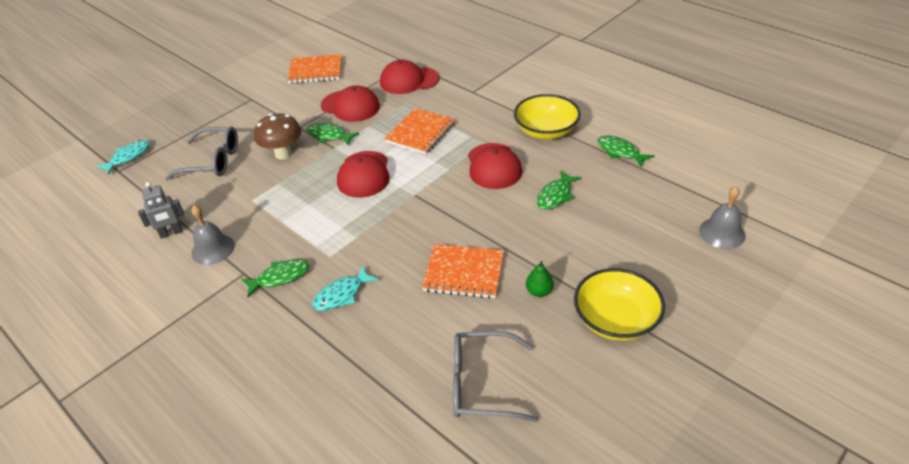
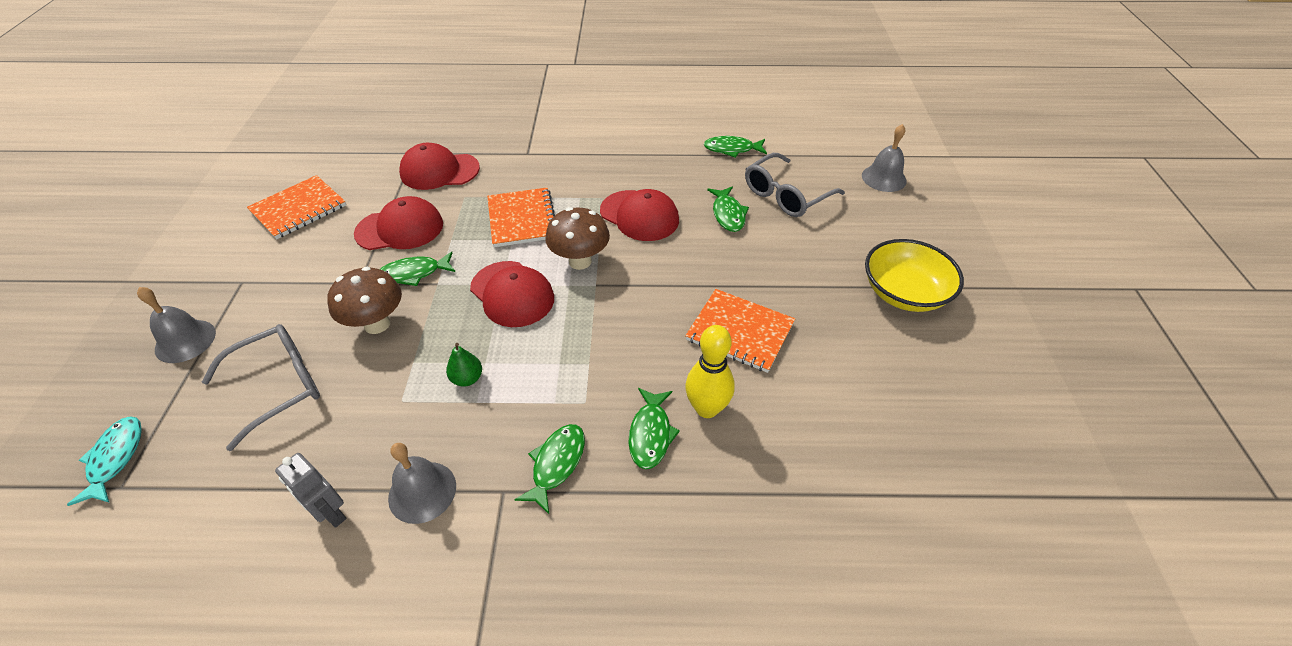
camera: 45 degrees left, 5 degrees up
grey robot [138,182,184,239] -> grey robot turned 105 degrees clockwise [275,453,346,528]
turquoise fish [312,266,379,311] -> green fish [628,388,680,469]
red cap [380,60,439,94] -> red cap turned 45 degrees clockwise [399,143,480,190]
orange notebook [422,244,504,299] -> orange notebook turned 60 degrees clockwise [685,289,795,373]
grey glasses [453,331,539,422] -> grey glasses moved to [745,153,845,217]
yellow bowl [514,94,581,139] -> none
green pear [526,261,554,297] -> green pear moved to [446,343,482,387]
none -> grey bell [137,287,216,363]
none -> brown mushroom [545,207,610,270]
none -> yellow bowling pin [685,325,735,418]

